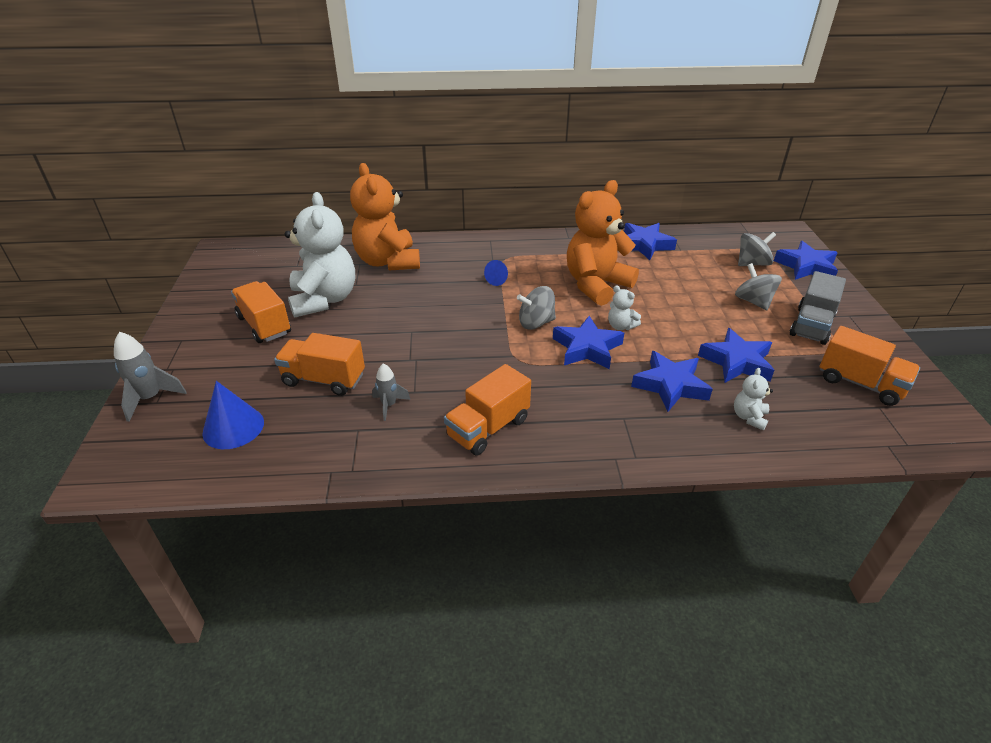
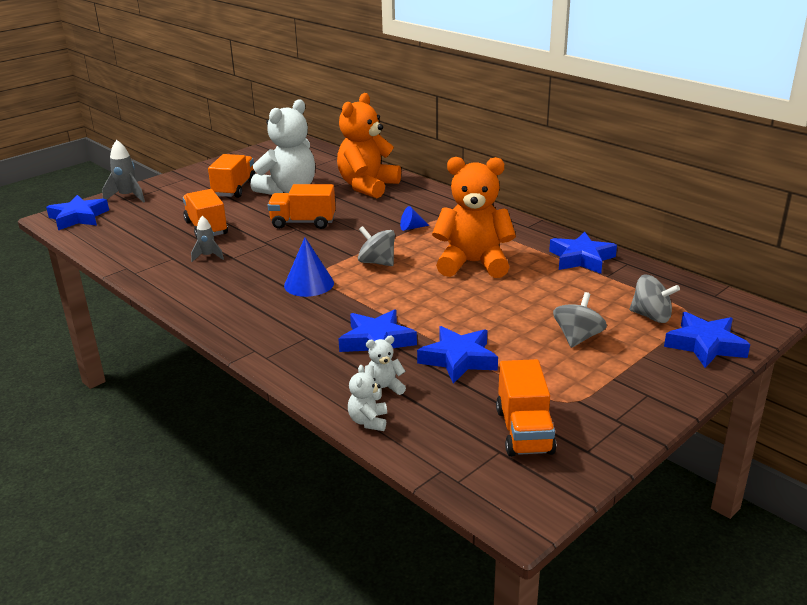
camera: 50 degrees right, 10 degrees down
blue cone [202,381,264,449] -> blue cone moved to [284,237,334,297]
orange truck [444,364,531,456] -> orange truck moved to [268,184,336,229]
blue star [553,316,624,369] -> blue star moved to [46,195,109,230]
white teddy bear [608,285,641,330] -> white teddy bear moved to [348,365,387,431]
grey truck [790,271,846,345] -> none

